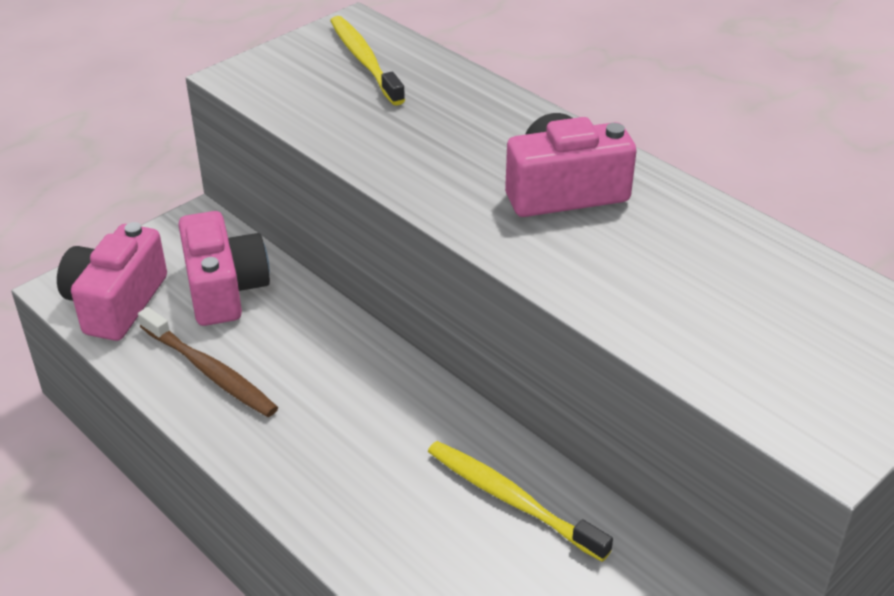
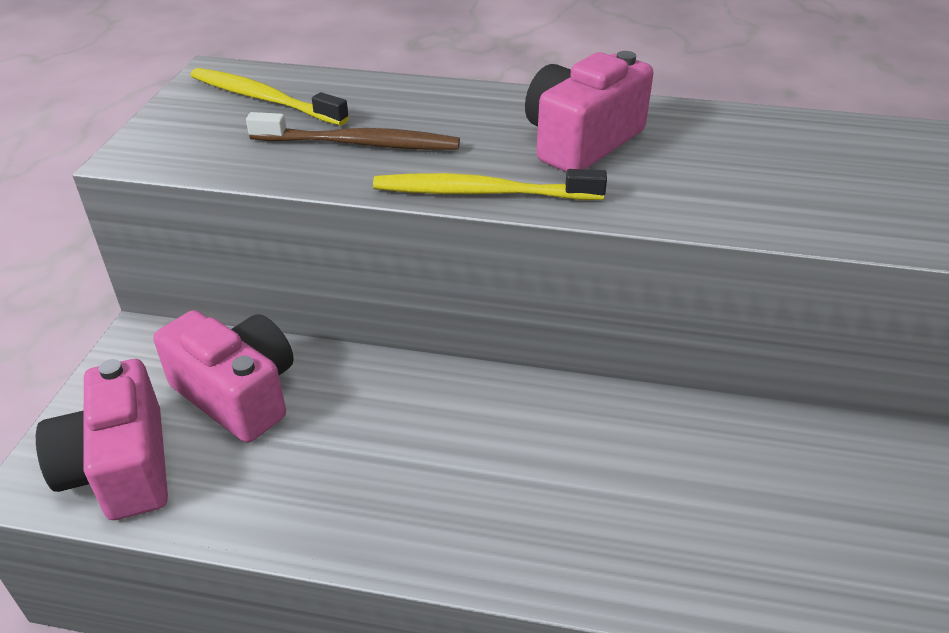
camera: 35 degrees left, 0 degrees up
brown toothbrush [138,307,278,417] -> brown toothbrush moved to [246,112,460,150]
yellow toothbrush [428,441,613,562] -> yellow toothbrush moved to [373,169,607,200]

